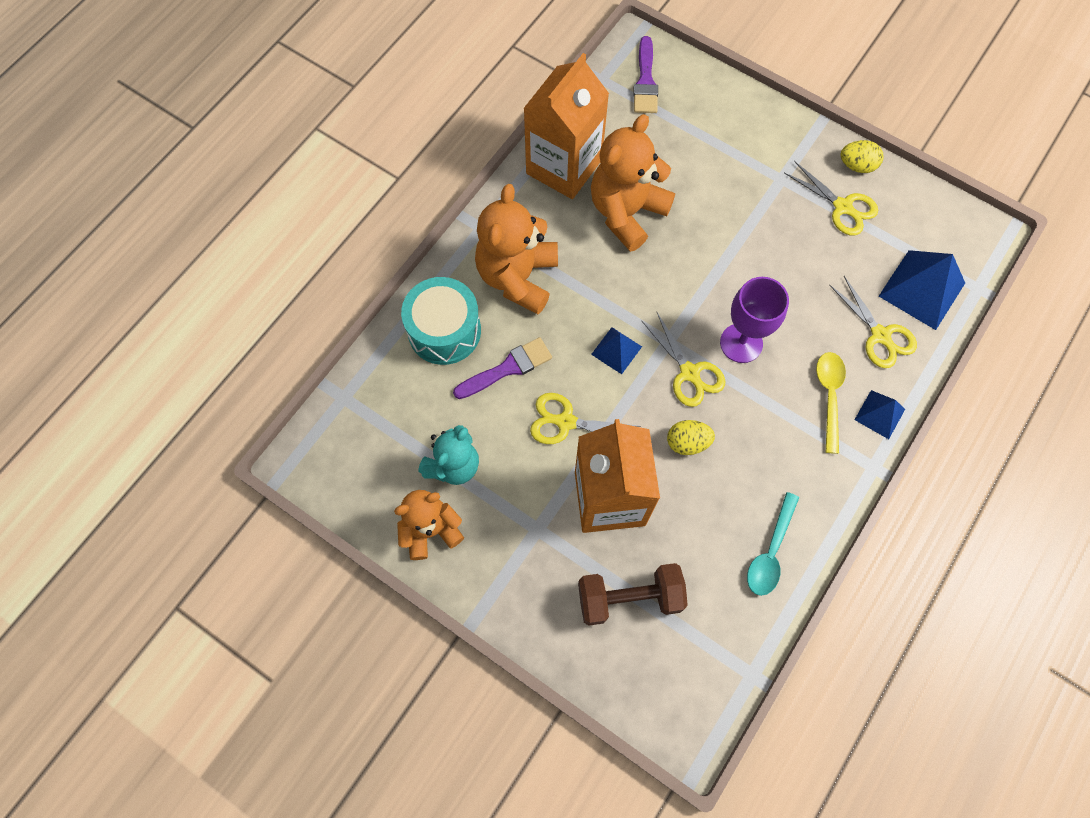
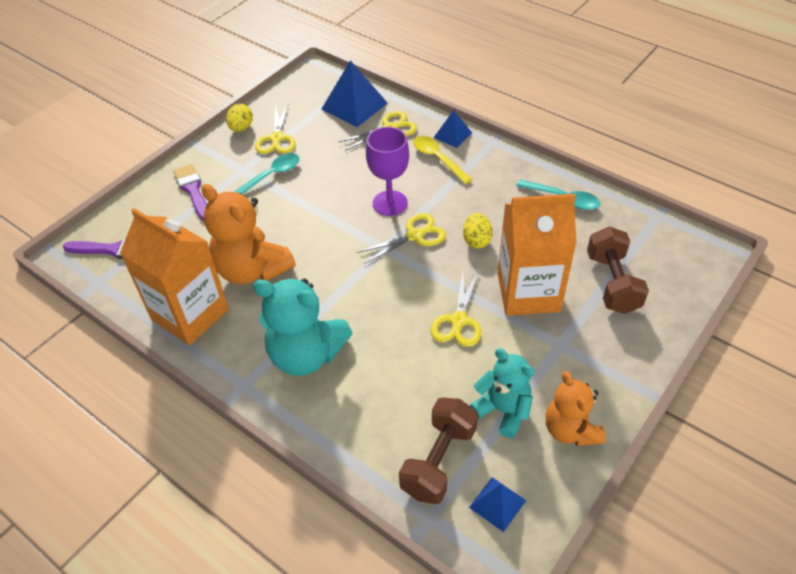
camera: 85 degrees left, 20 degrees down
turquoise drum [401,277,481,365] -> none
purple brush [453,337,552,399] -> purple brush moved to [173,164,207,221]
orange teddy bear [475,184,558,314] -> turquoise teddy bear [253,278,352,376]
blue pyramid [591,327,642,374] -> blue pyramid moved to [469,477,526,532]
yellow scissors [784,161,878,235] -> yellow scissors turned 135 degrees clockwise [255,103,296,154]
yellow spoon [816,352,846,454] -> yellow spoon turned 45 degrees clockwise [413,136,472,184]
none -> turquoise spoon [234,153,300,195]
none -> brown dumbbell [399,398,478,504]

